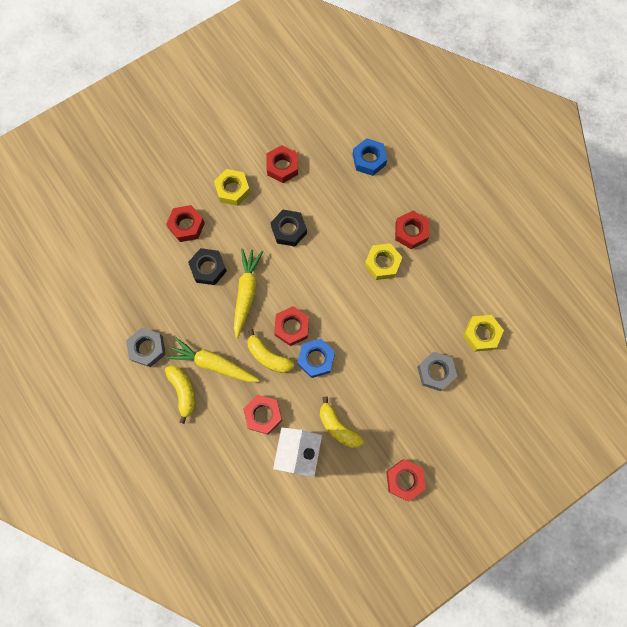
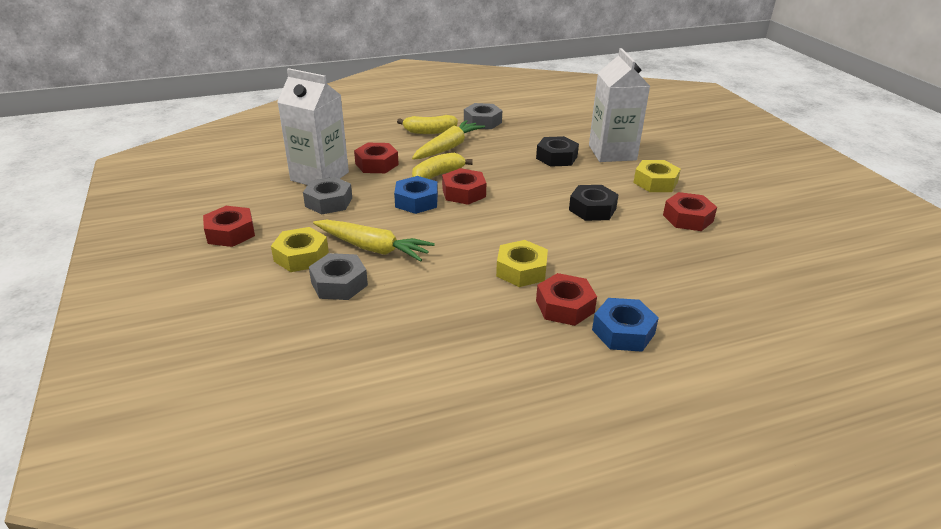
camera: 105 degrees right, 40 degrees down
red nut [166,205,205,242] -> white carton [589,48,650,162]
yellow carrot [234,248,263,339] -> yellow carrot moved to [313,220,435,262]
yellow banana [320,397,364,448] -> grey nut [303,177,352,215]
blue nut [353,138,387,176] -> blue nut moved to [592,298,659,352]
yellow nut [463,315,504,352] -> yellow nut moved to [271,227,329,272]

